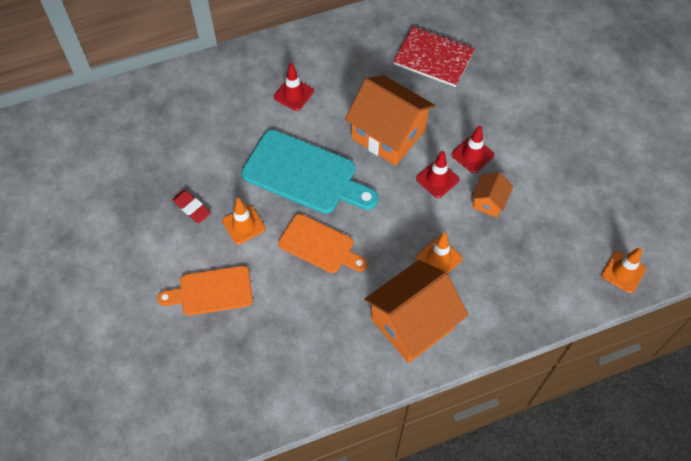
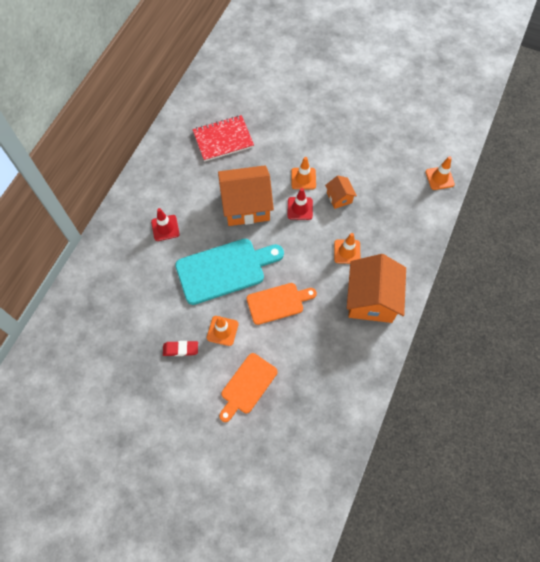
camera: 45 degrees left, 5 degrees up
red traffic cone [452,126,494,173] -> orange traffic cone [291,157,316,189]

